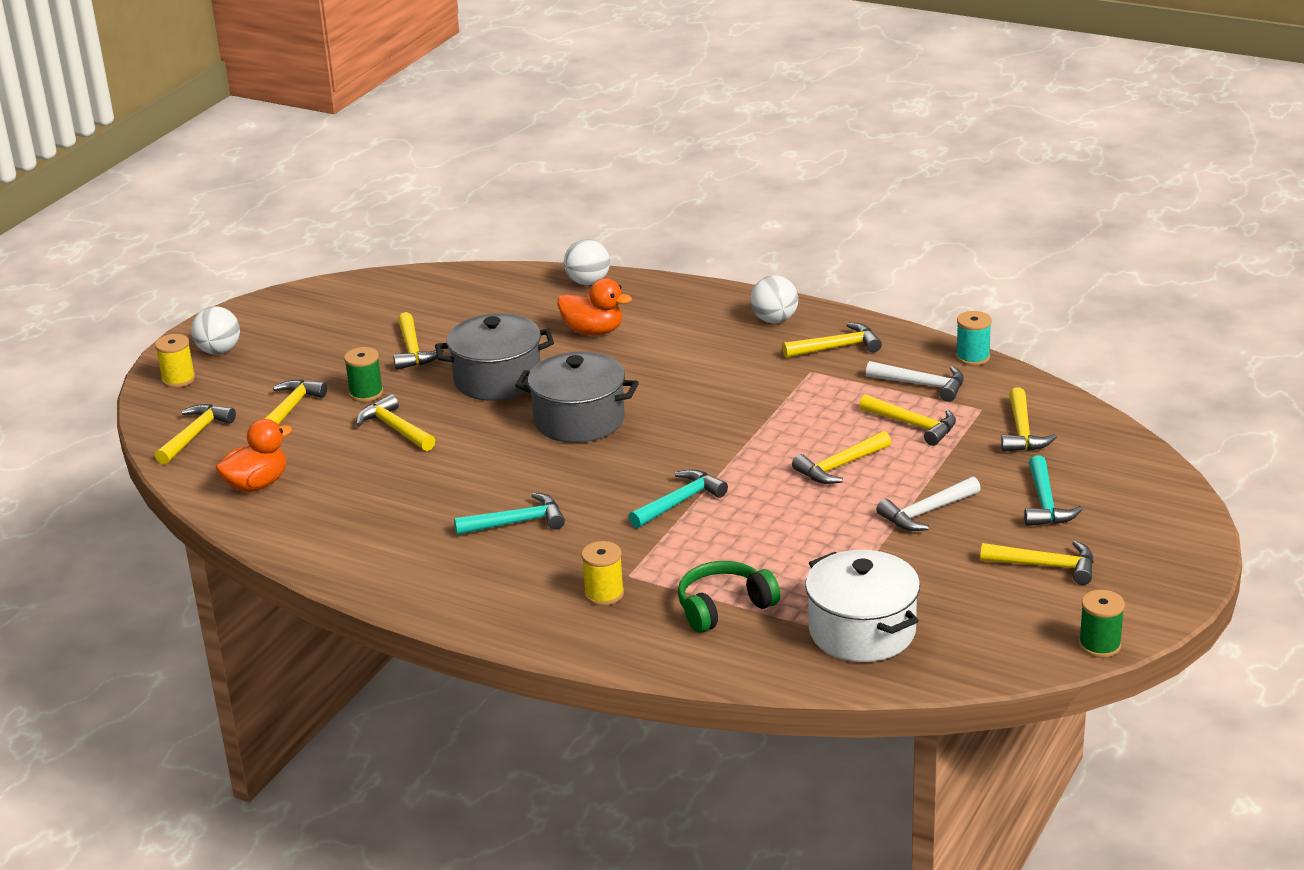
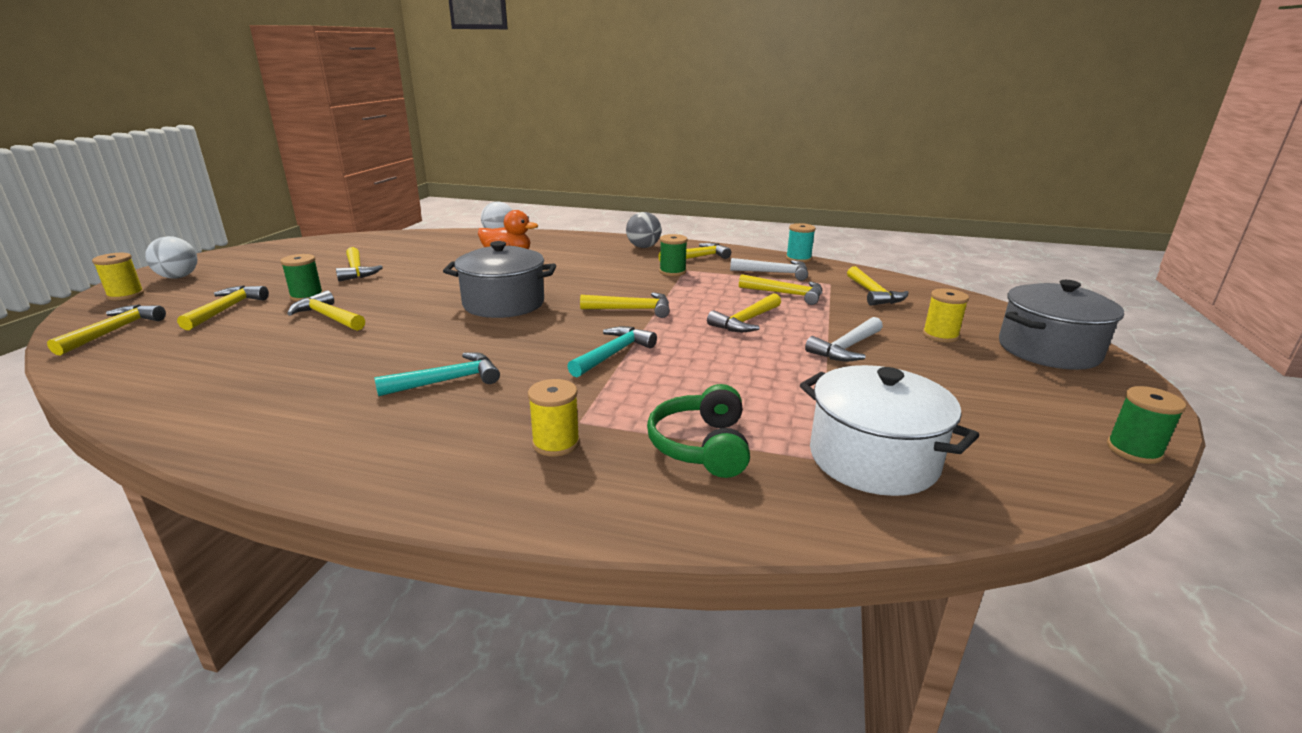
camera: 15 degrees left, 5 degrees down
orange duck [215,419,293,492] -> none
grey pot [435,313,554,401] -> grey pot moved to [999,280,1124,370]
green headphones [678,561,780,633] -> green headphones turned 45 degrees counterclockwise [647,384,750,478]
white ball [750,275,798,323] -> grey ball [626,212,661,248]
yellow hammer [980,541,1094,585] -> yellow hammer moved to [580,292,670,318]
turquoise hammer [1024,455,1083,526] -> yellow spool [923,288,969,343]
none -> green spool [659,234,688,276]

